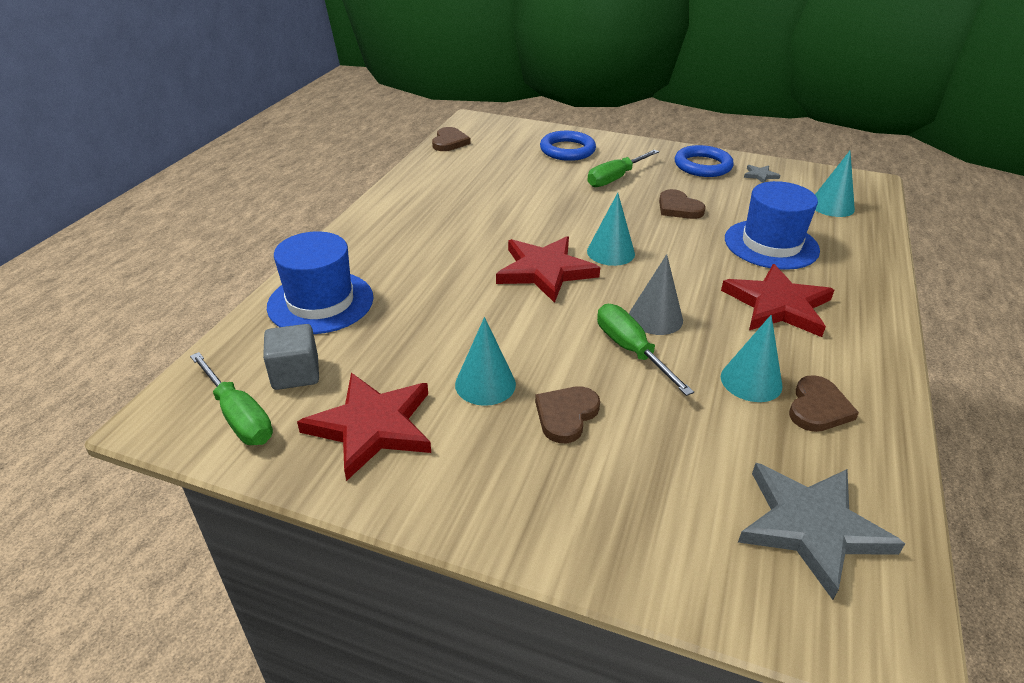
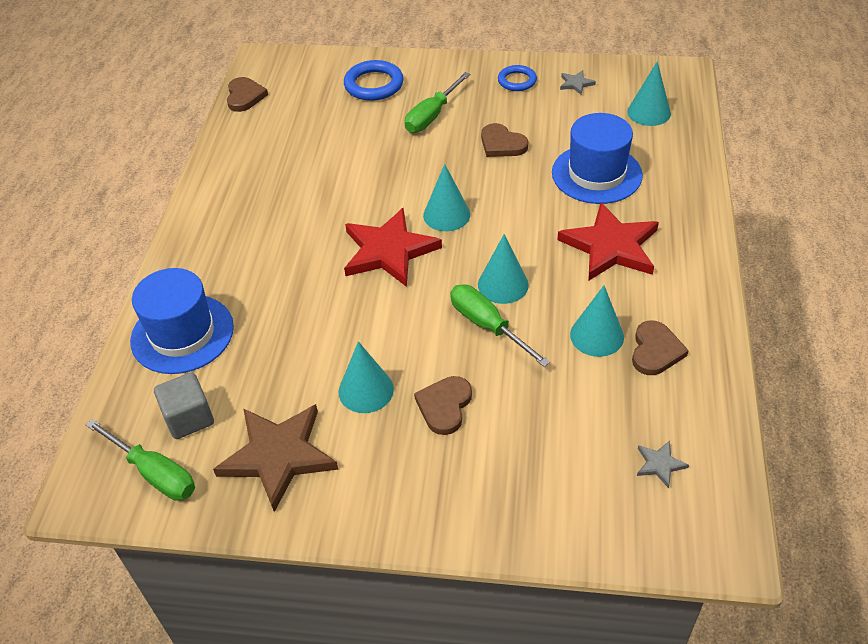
camera: 10 degrees left, 10 degrees up
red star [297,373,431,481] -> brown star [213,404,338,512]
grey cone [629,254,683,335] -> turquoise cone [478,234,529,304]
blue ring [675,145,734,177] -> blue ring [498,65,537,91], size x0.65
grey star [738,463,905,600] -> grey star [637,441,689,488], size x0.42

